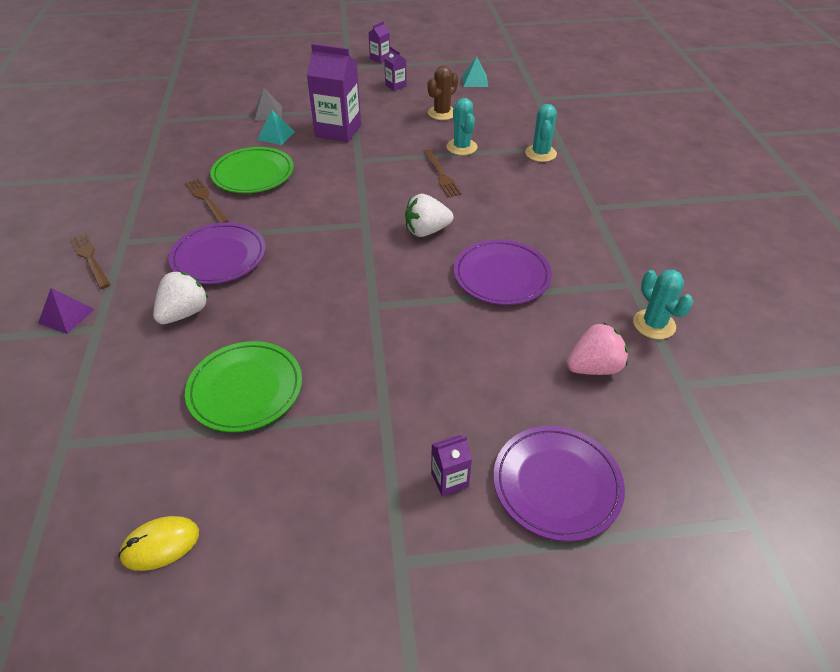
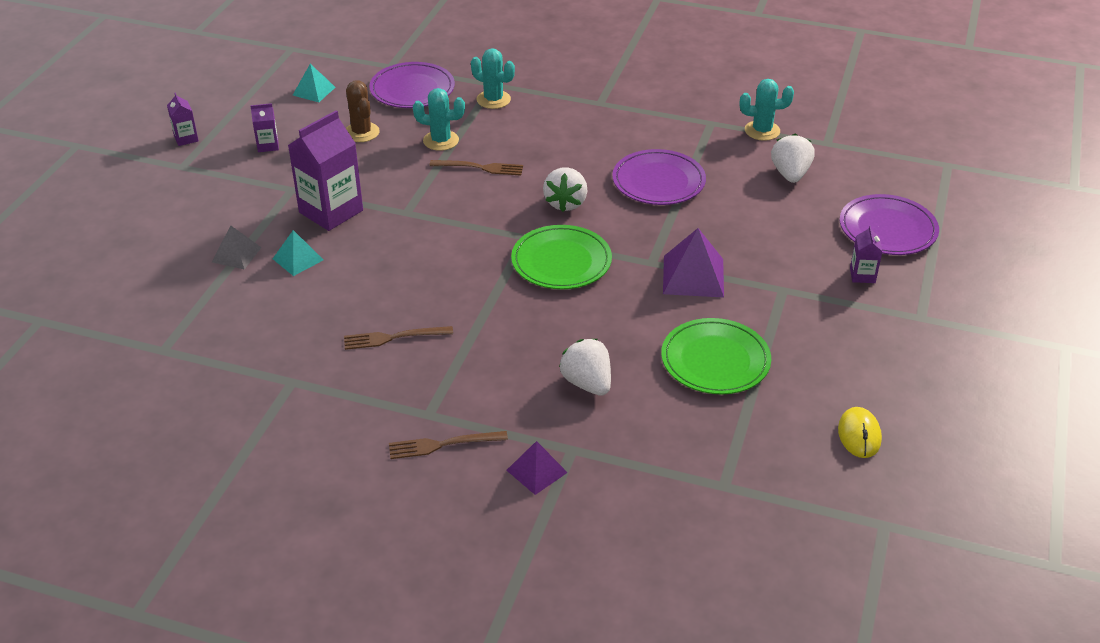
camera: 65 degrees left, 5 degrees down
purple plate [169,222,266,284] -> purple plate moved to [369,62,455,108]
green plate [210,147,294,193] -> green plate moved to [511,225,612,289]
pink strawberry [566,323,628,375] -> white strawberry [771,134,815,183]
none -> purple pyramid [663,228,724,298]

